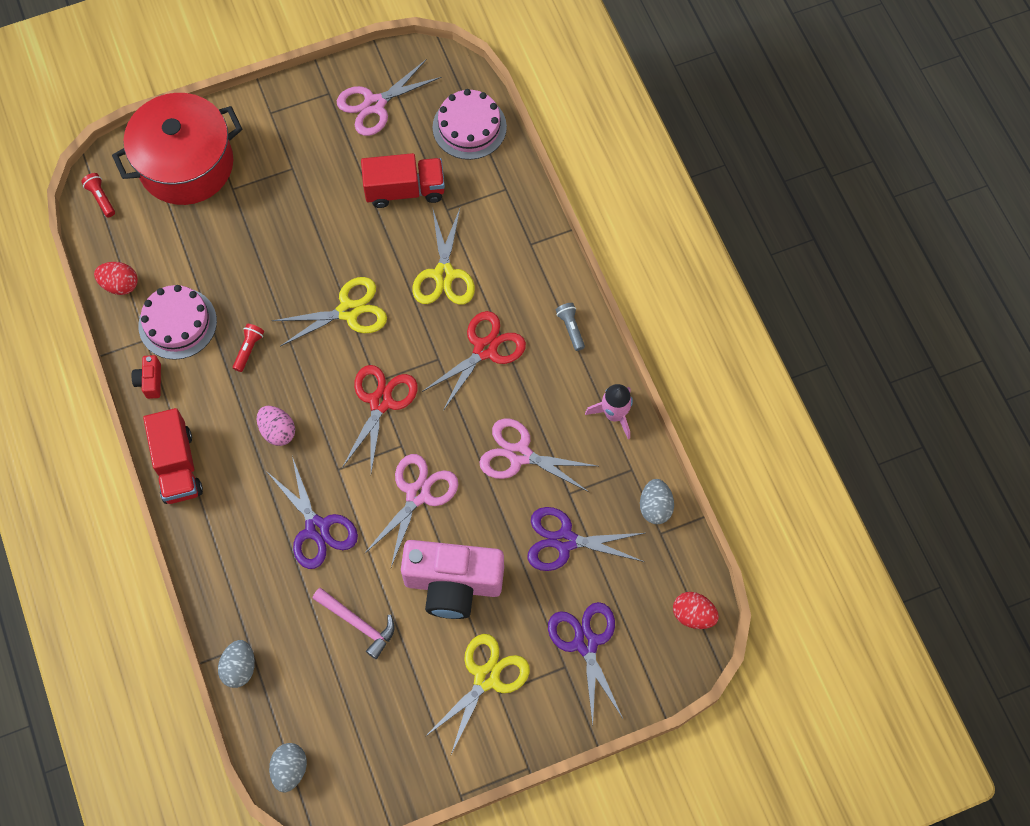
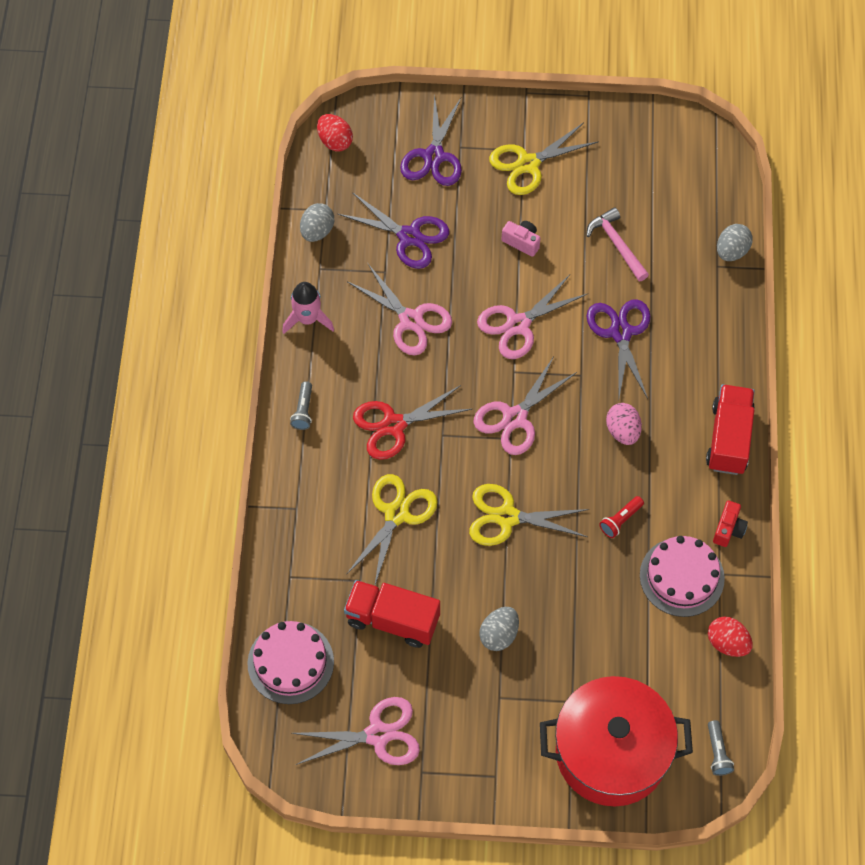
camera: 155 degrees left, 5 degrees down
red flashlight [81,173,115,217] -> grey flashlight [708,720,734,776]
grey egg [269,743,307,792] -> grey egg moved to [479,607,519,651]
red scissors [342,365,418,472] -> pink scissors [474,356,577,455]
pink camera [401,540,504,619] -> pink camera [501,221,540,257], size x0.41

